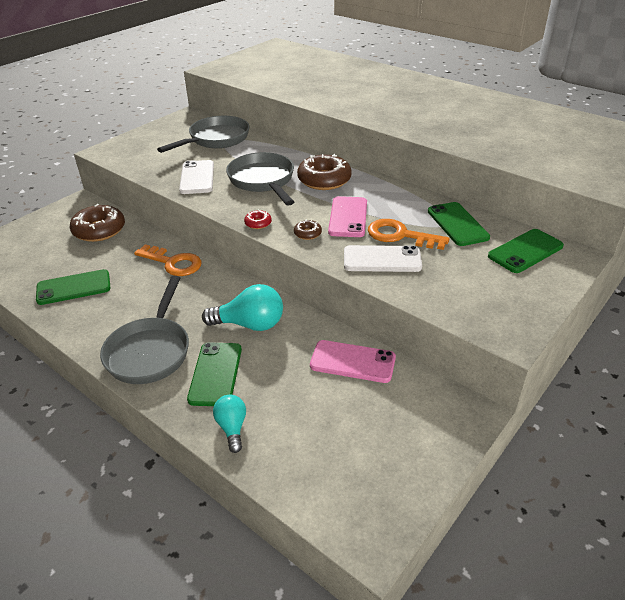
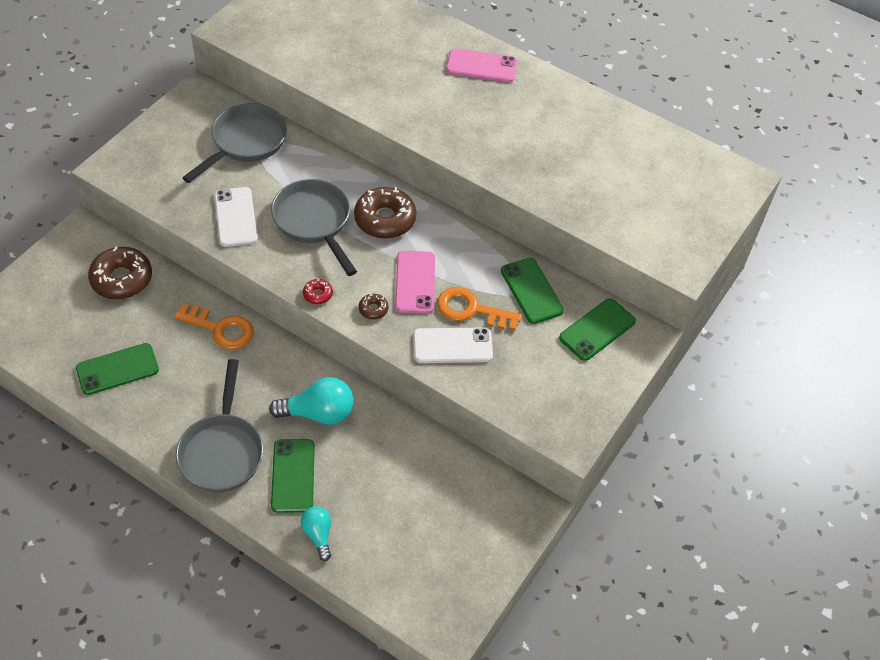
camera: 10 degrees left, 15 degrees up
pink phone [310,340,396,383] -> pink phone moved to [446,48,517,83]

